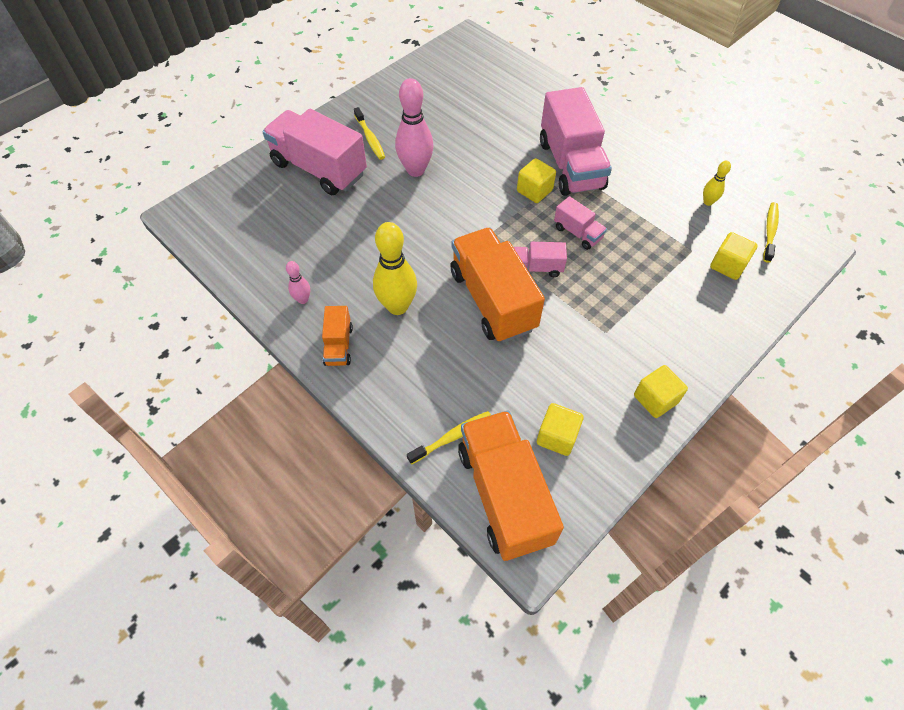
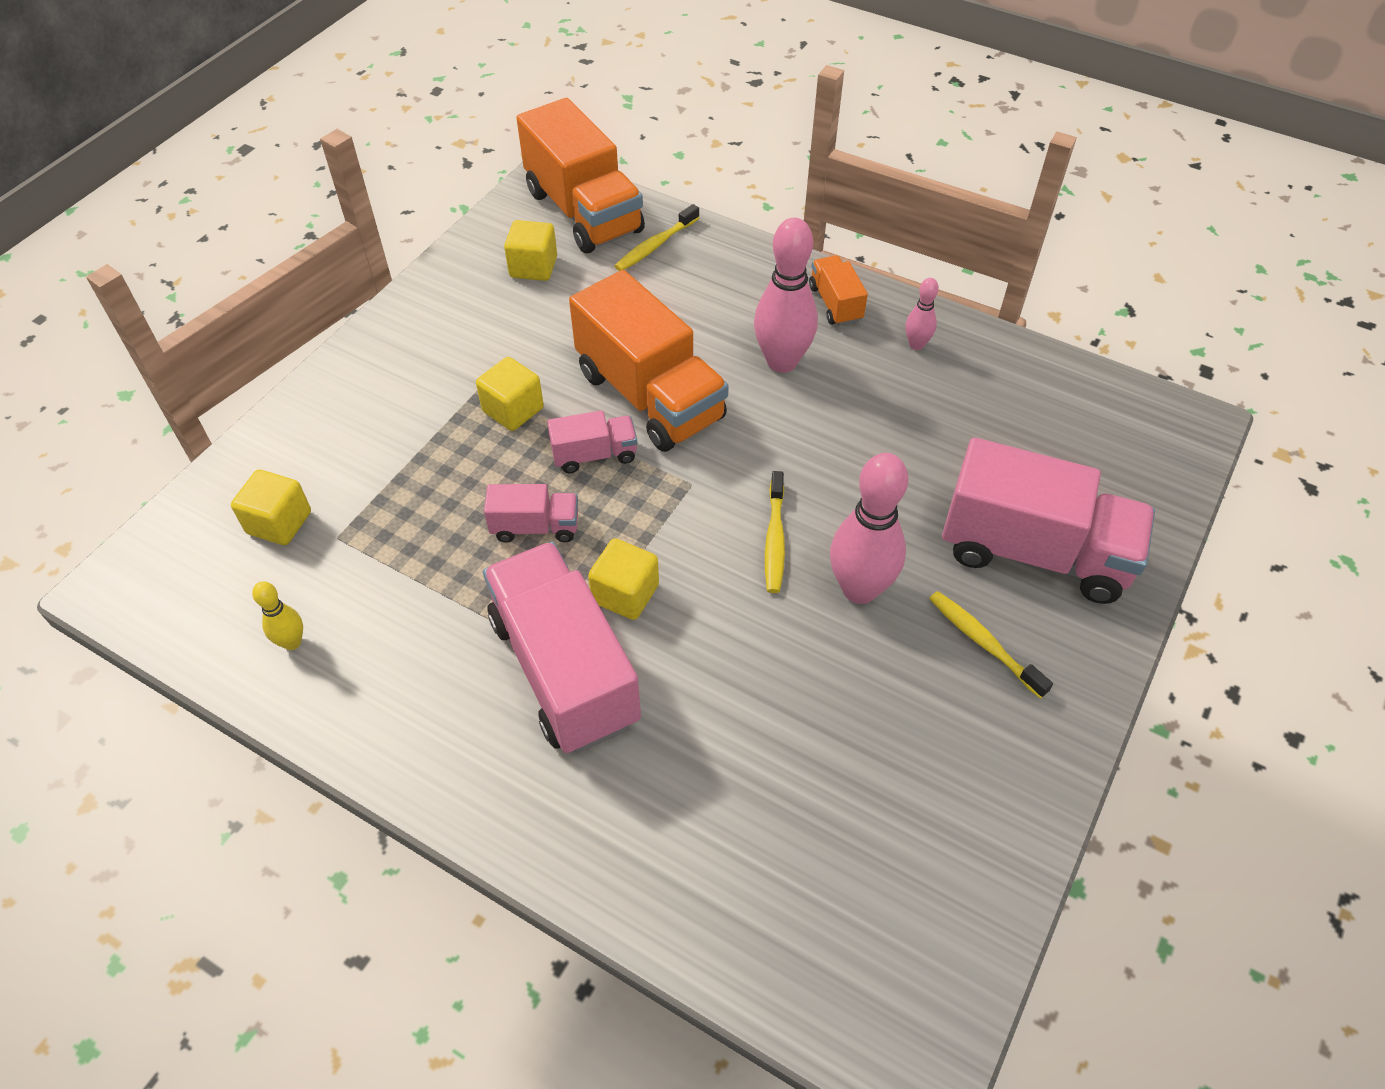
camera: 165 degrees right, 5 degrees down
yellow bowling pin [373,222,417,315] -> pink bowling pin [754,218,818,373]
pink truck [554,196,607,250] -> pink truck turned 150 degrees clockwise [484,484,578,543]
yellow cube [634,365,688,418] -> yellow cube moved to [476,357,544,431]
yellow toothbrush [763,202,779,263] -> yellow toothbrush moved to [765,471,785,593]

